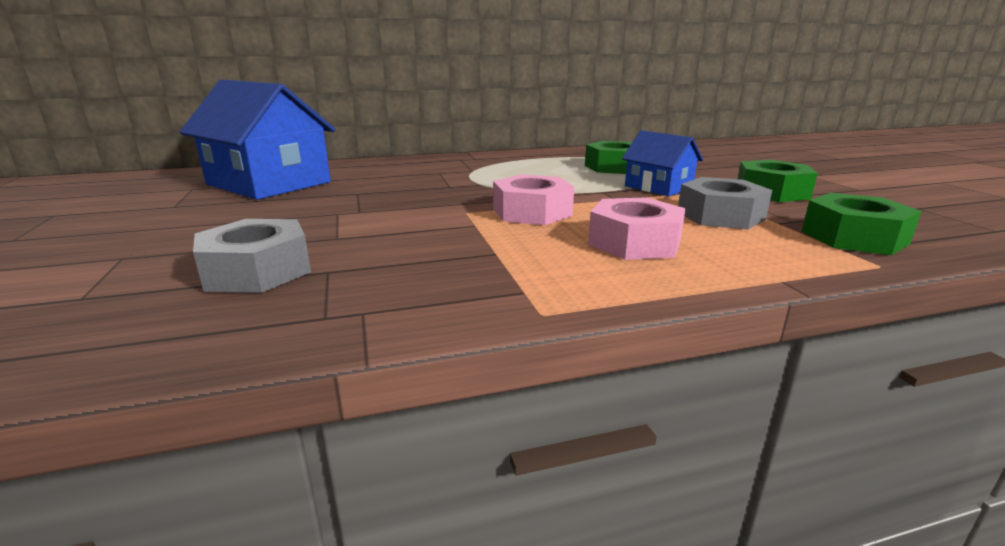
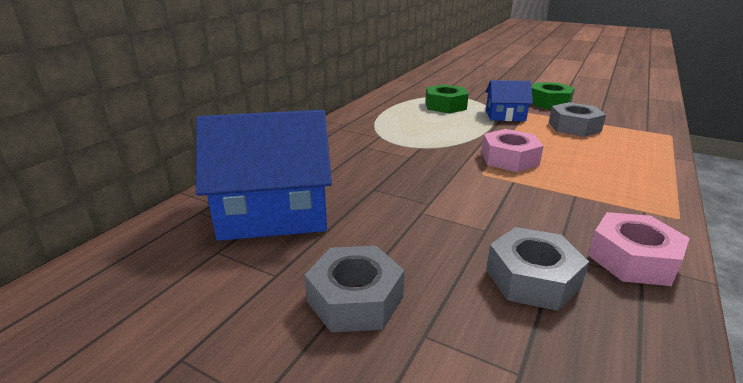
camera: 45 degrees left, 5 degrees up
pink nut [588,197,686,260] -> pink nut moved to [588,212,690,286]
green nut [802,193,922,255] -> none
none -> grey nut [305,246,404,332]

